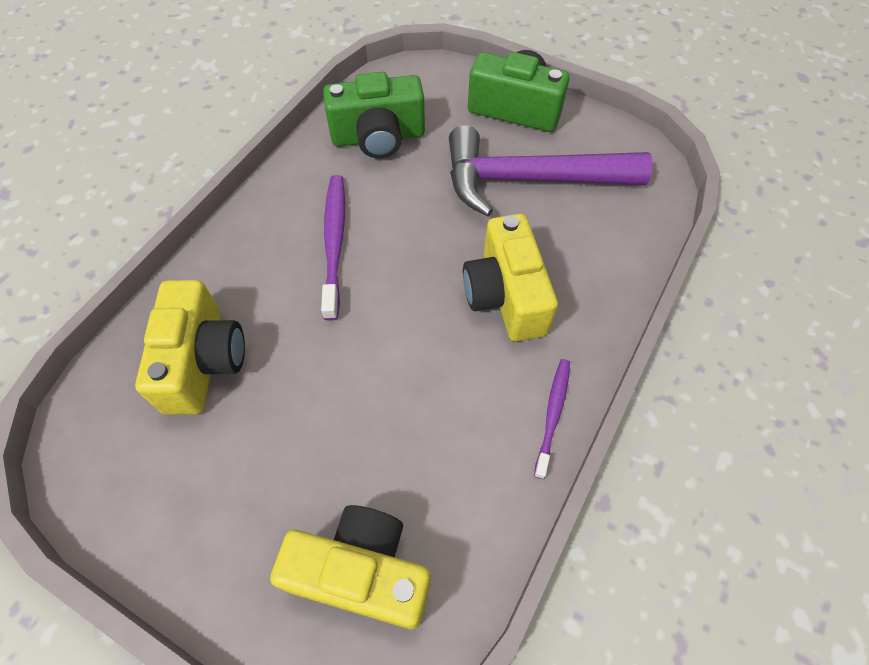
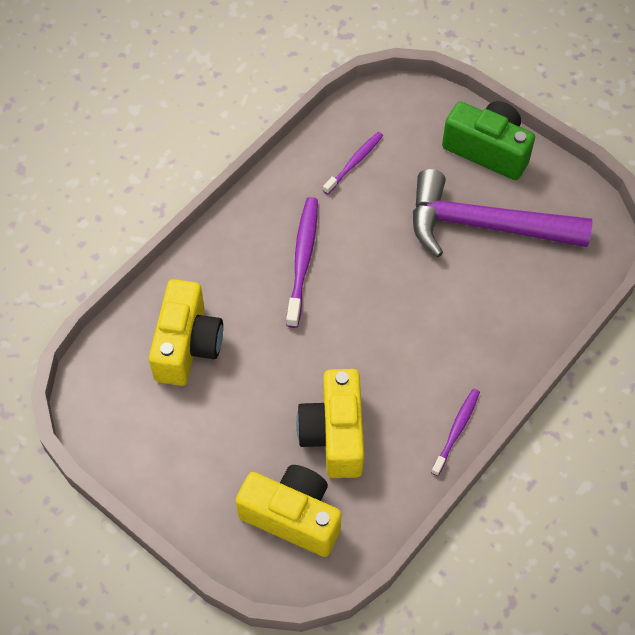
camera: 10 degrees right, 0 degrees up
green camera [323,72,425,158] -> purple toothbrush [323,132,383,194]
yellow camera [463,214,558,342] -> yellow camera moved to [296,369,364,478]

